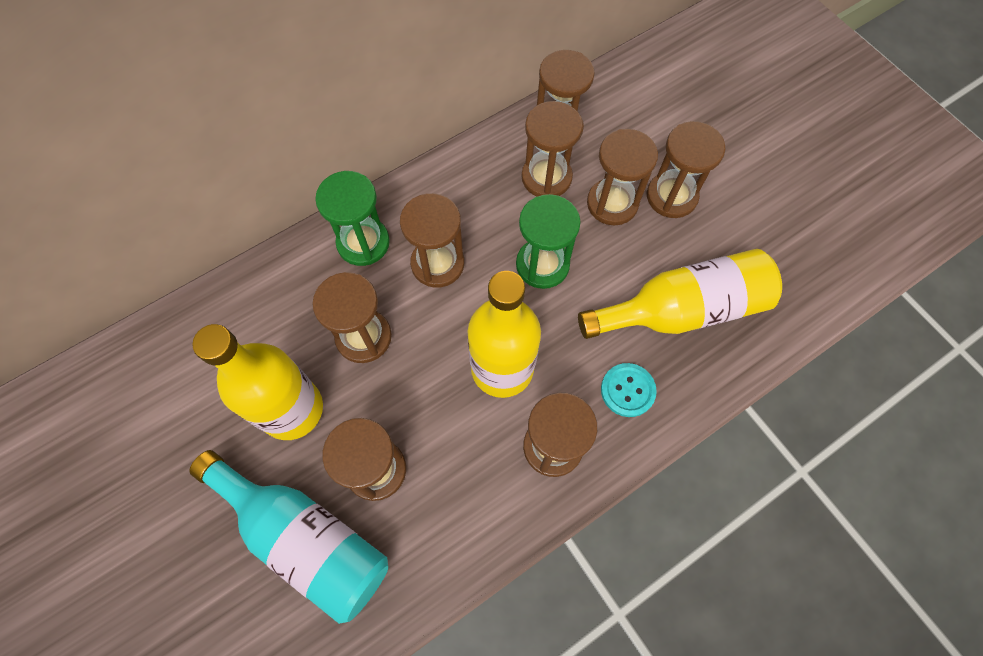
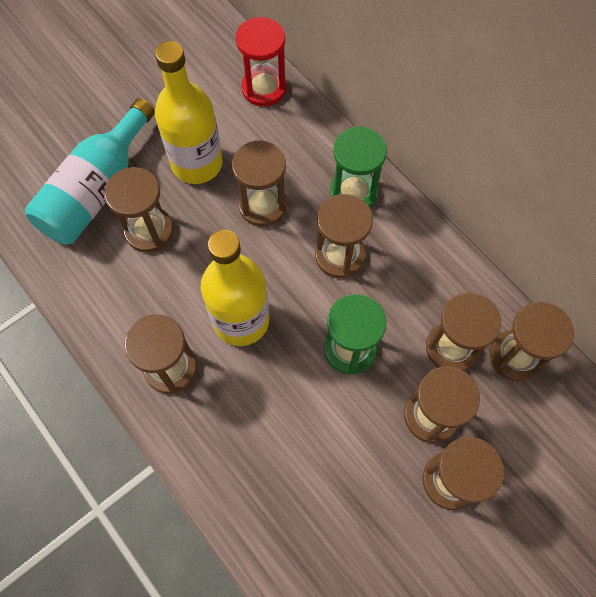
camera: 85 degrees right, 0 degrees up
yellow bottle [578,249,782,339] -> none
turquoise button [601,363,657,417] -> none
none -> red hourglass [236,17,287,107]

